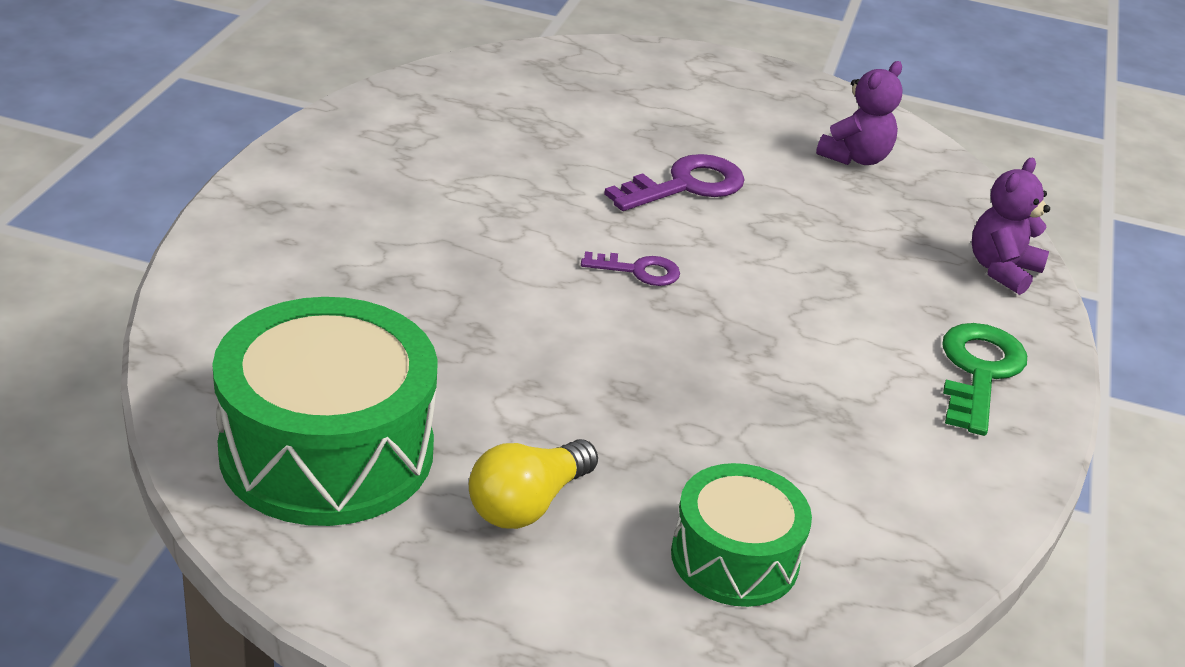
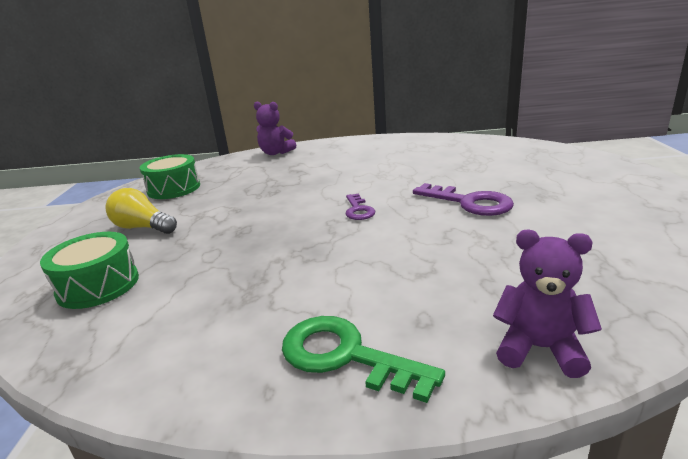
camera: 80 degrees right, 10 degrees down
green drum [212,297,438,526] -> green drum [140,154,200,199], size x0.58
purple teddy bear [816,61,903,165] -> purple teddy bear moved to [254,101,296,155]
green key [942,323,1027,436] -> green key turned 150 degrees counterclockwise [282,316,445,403]

